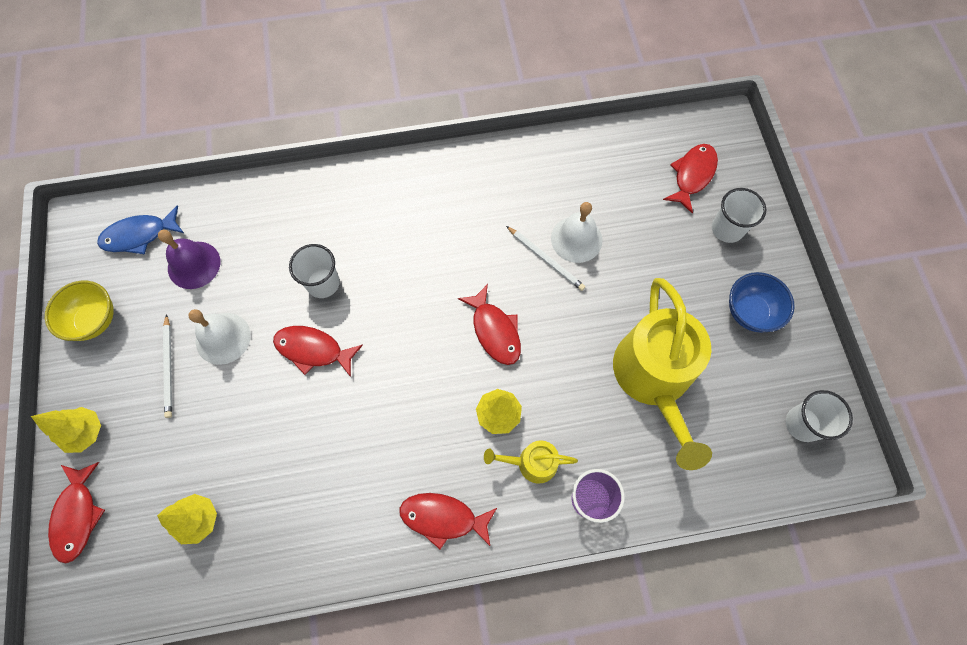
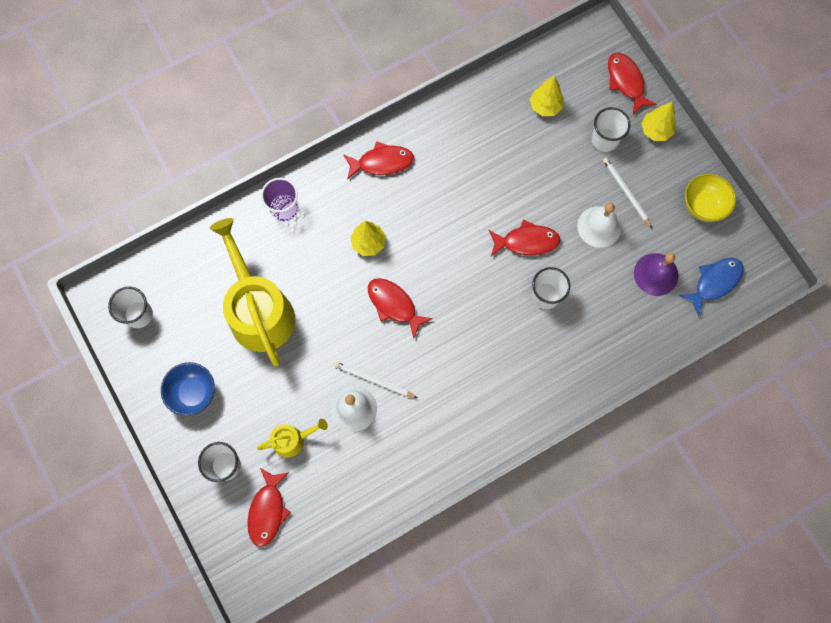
camera: 160 degrees right, 5 degrees up
yellow watering can [484,440,578,484] -> yellow watering can moved to [257,419,328,458]
none -> white cup [592,107,631,152]

